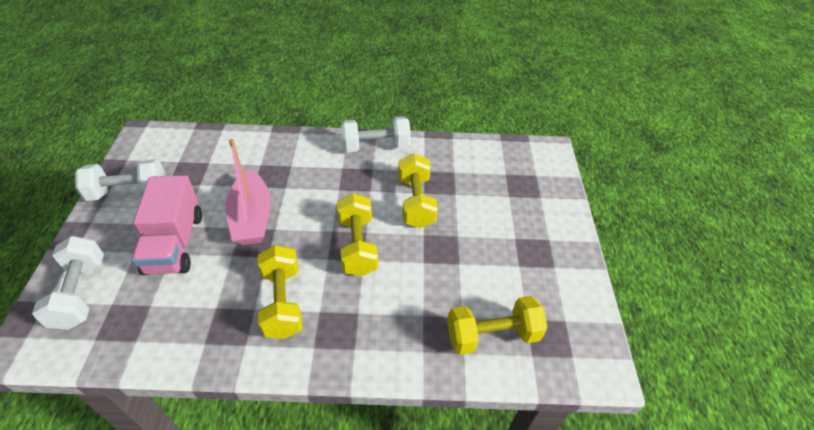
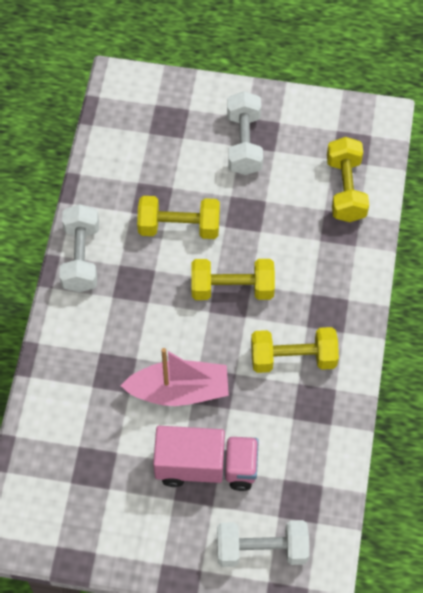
camera: 80 degrees left, 15 degrees up
white dumbbell [75,159,166,201] -> white dumbbell moved to [227,91,263,175]

